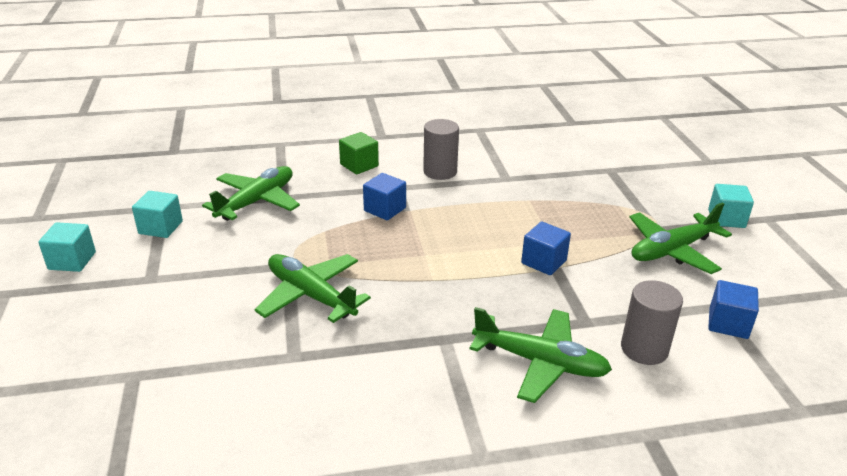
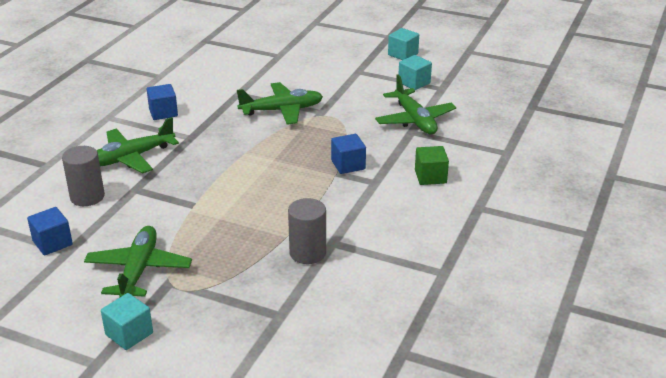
camera: 125 degrees right, 0 degrees up
grey cylinder [423,119,459,180] -> grey cylinder moved to [288,198,326,264]
blue cube [521,222,571,275] -> blue cube moved to [147,84,178,120]

